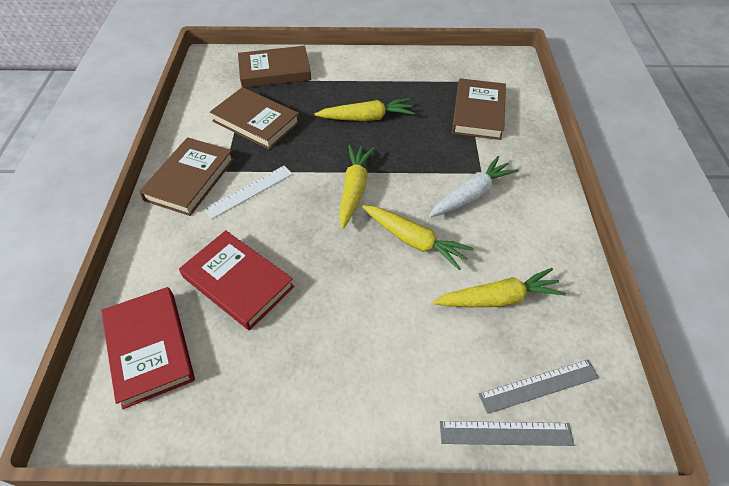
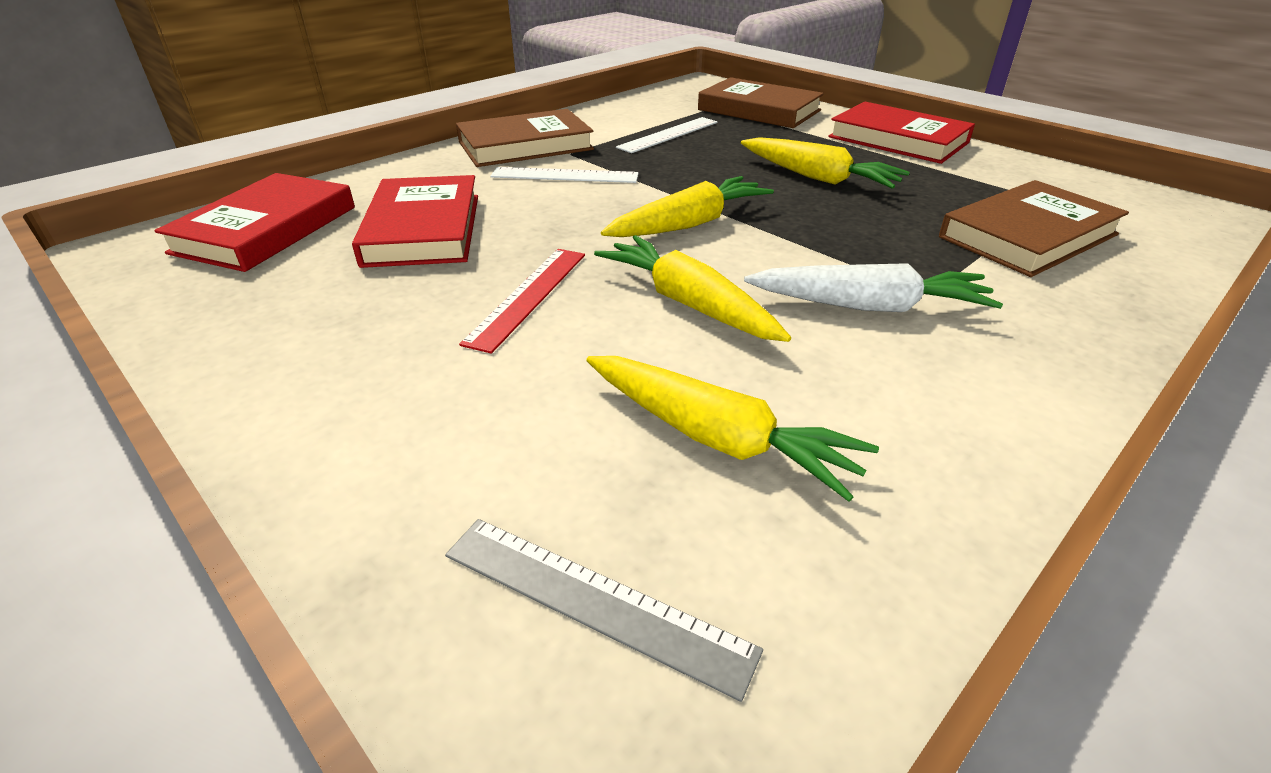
camera: 45 degrees right, 15 degrees down
brown book [210,87,300,150] -> white ruler [616,117,718,153]
yellow carrot [362,205,474,271] -> yellow carrot turned 150 degrees clockwise [594,235,791,342]
grey ruler [440,421,574,446] -> none
none -> red ruler [459,249,585,354]
none -> red book [828,102,975,164]

